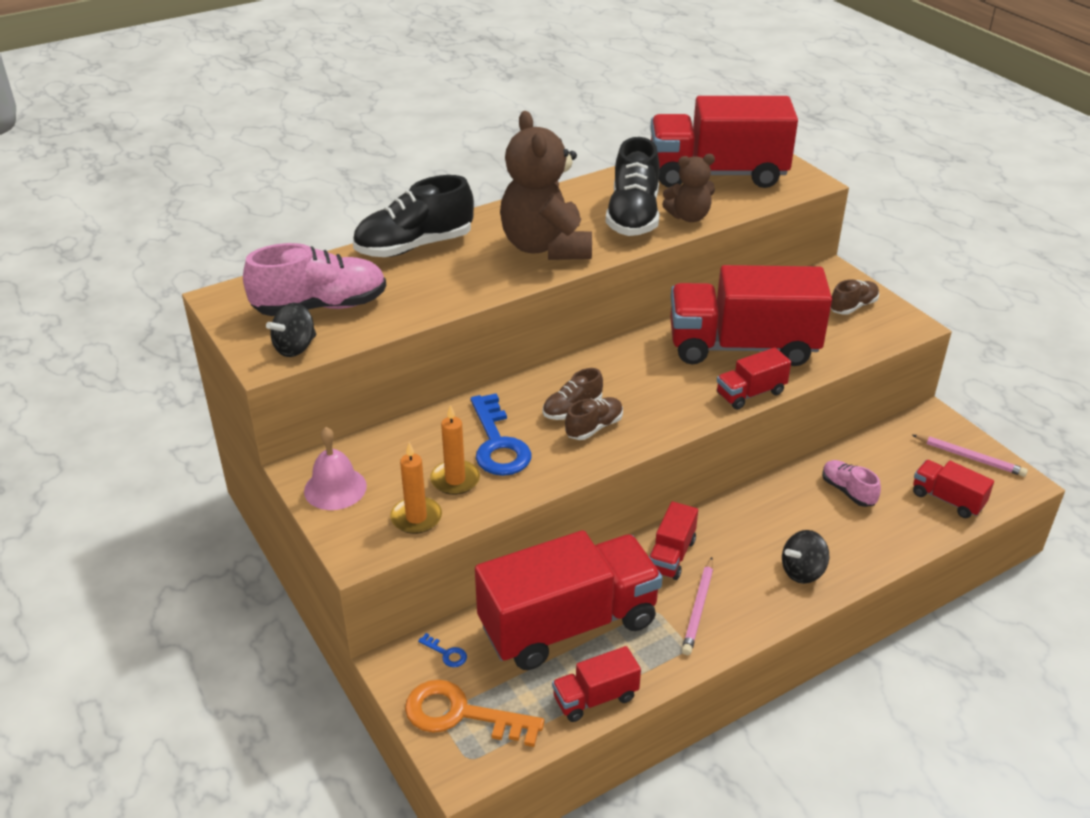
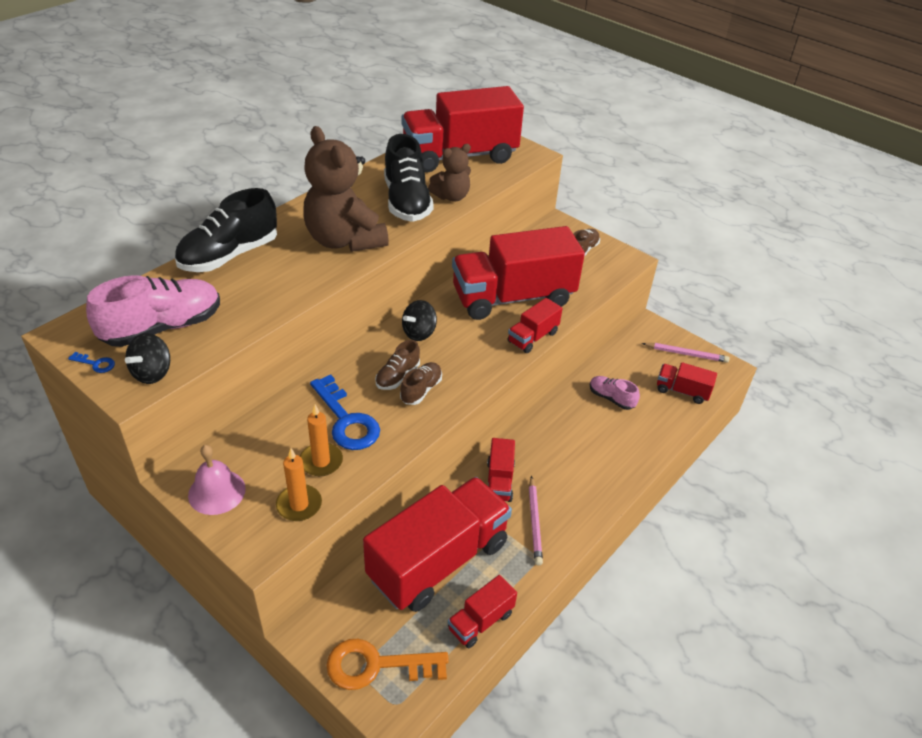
camera: 20 degrees left, 5 degrees up
blue key [418,633,467,667] -> blue key moved to [68,352,115,373]
black spinning top [782,530,829,584] -> black spinning top moved to [402,300,437,341]

